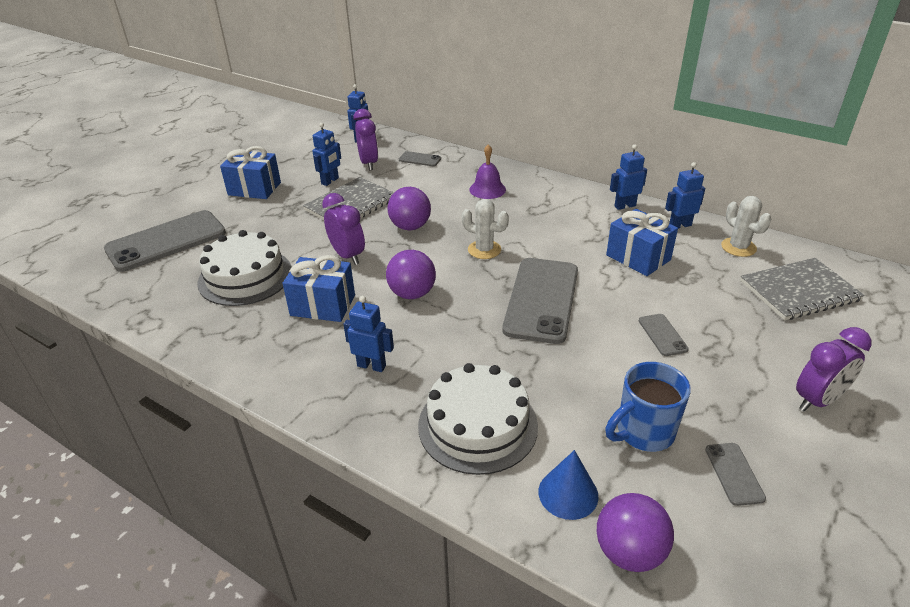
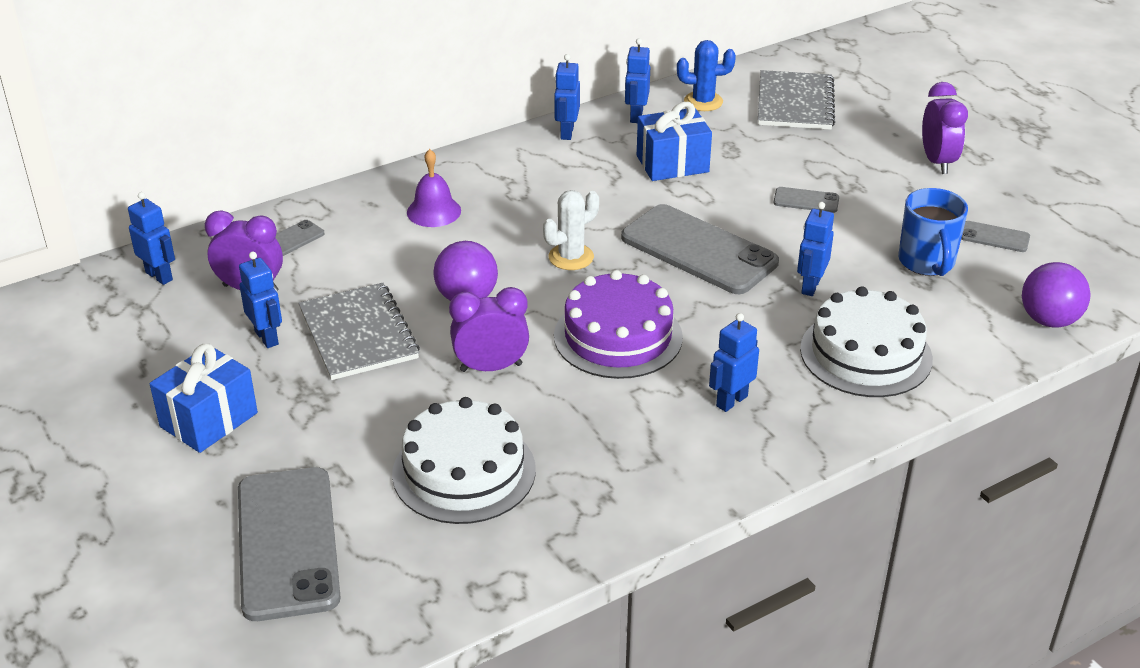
camera: 65 degrees left, 0 degrees up
blue gift [283,255,355,322] -> none
purple ball [386,250,436,299] -> purple cake [554,270,683,379]
blue cone [539,450,599,520] -> none
white cactus [721,196,771,257] -> blue cactus [677,40,736,111]
none -> blue robot [797,202,834,296]

